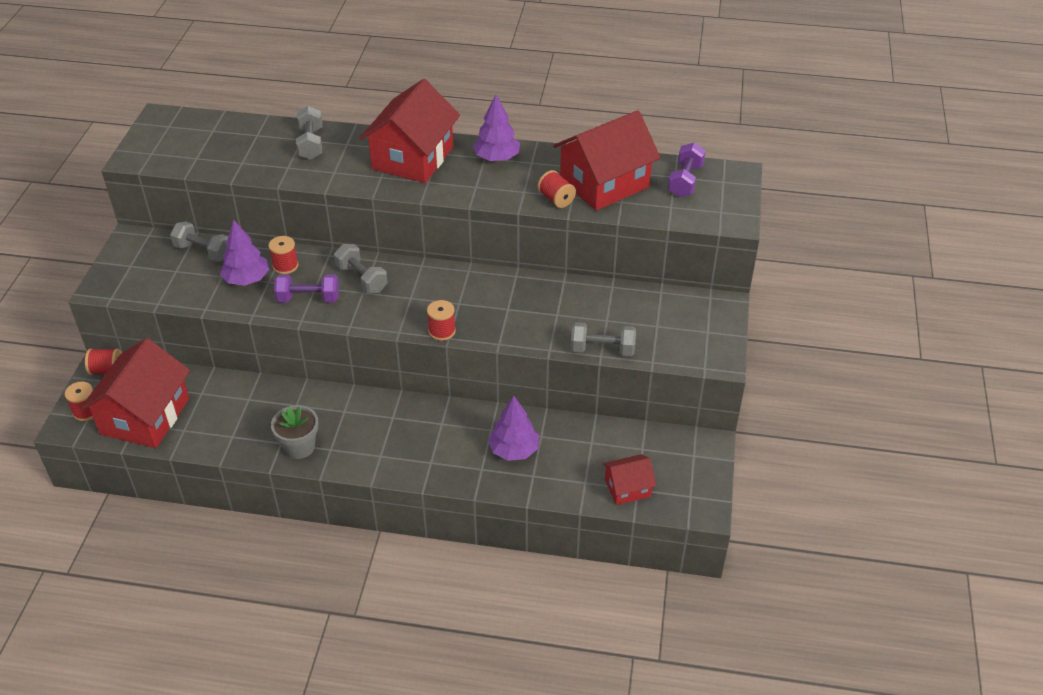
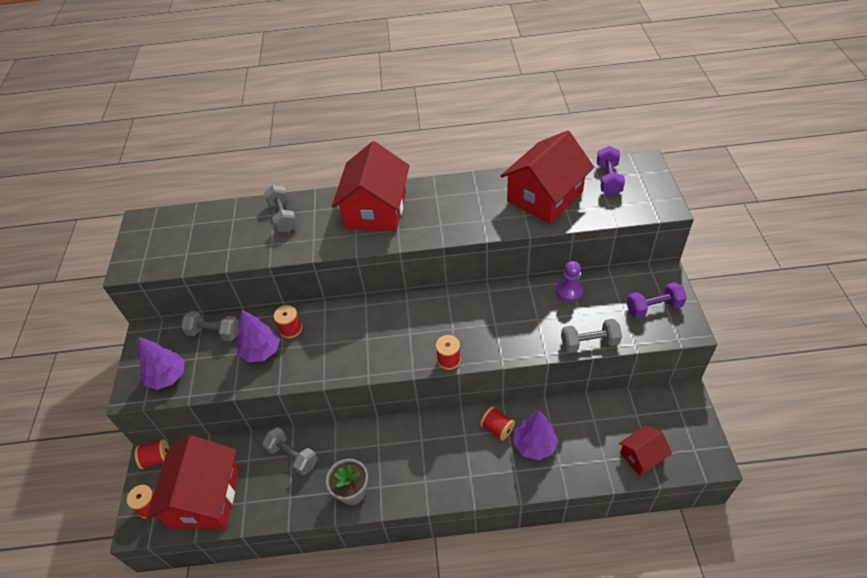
camera: 10 degrees left, 5 degrees up
purple dumbbell [274,274,339,302] -> purple dumbbell moved to [626,282,687,319]
grey dumbbell [334,244,388,293] -> grey dumbbell moved to [262,427,317,475]
purple tree [473,94,520,161] -> purple tree moved to [138,337,185,390]
red spool [537,170,576,208] -> red spool moved to [480,406,515,441]
none -> purple pawn [556,261,583,302]

